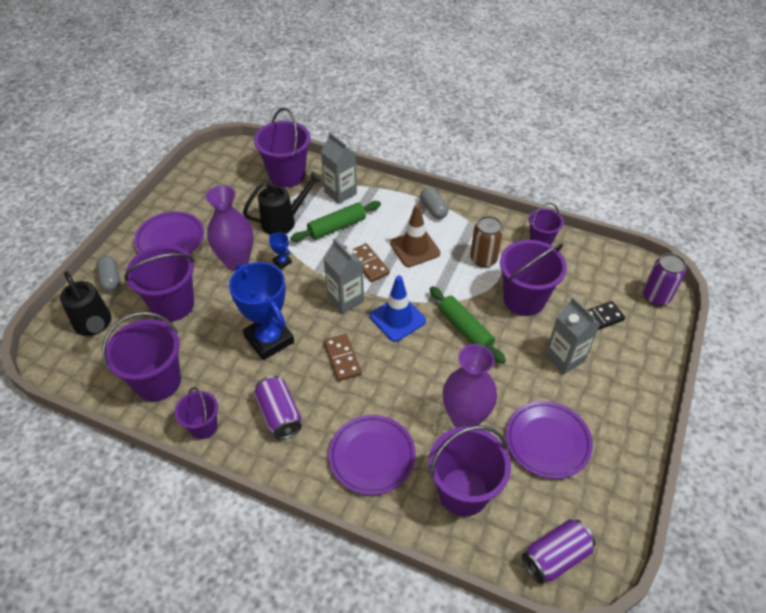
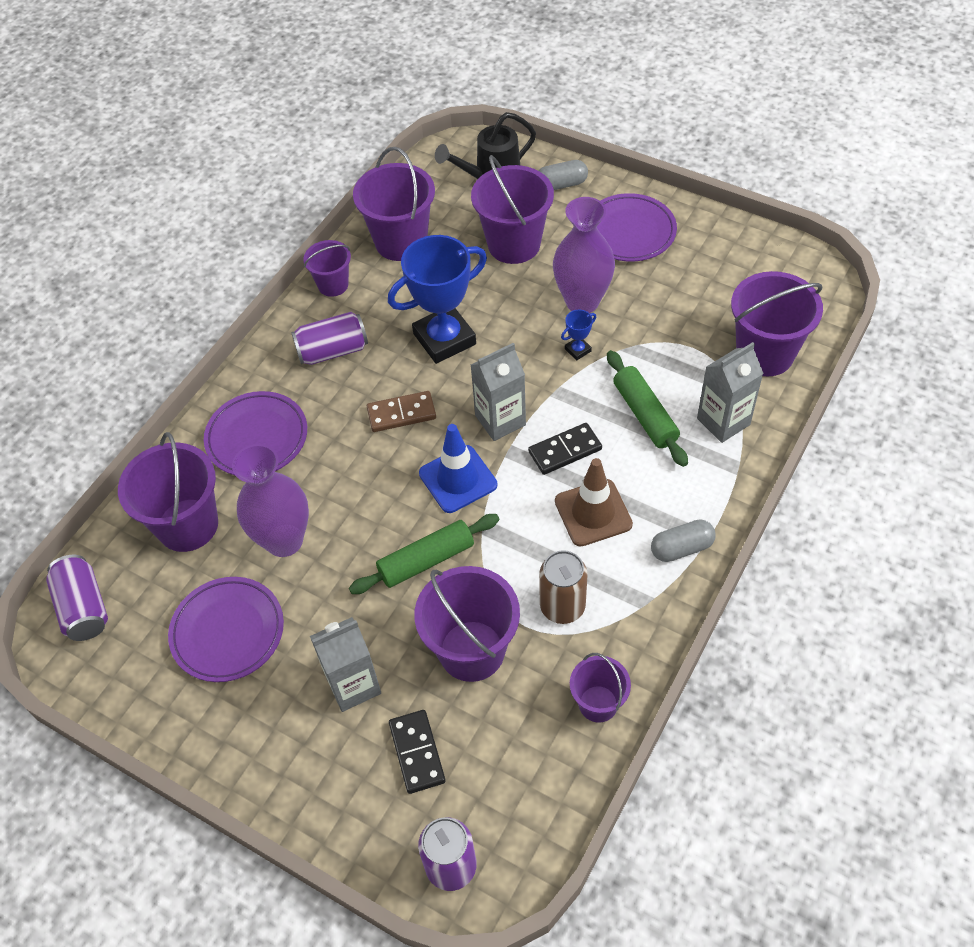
camera: 100 degrees right, 5 degrees up
black watering can [243,171,322,235] -> none
brown domino [353,243,390,282] -> black domino [528,423,602,475]

